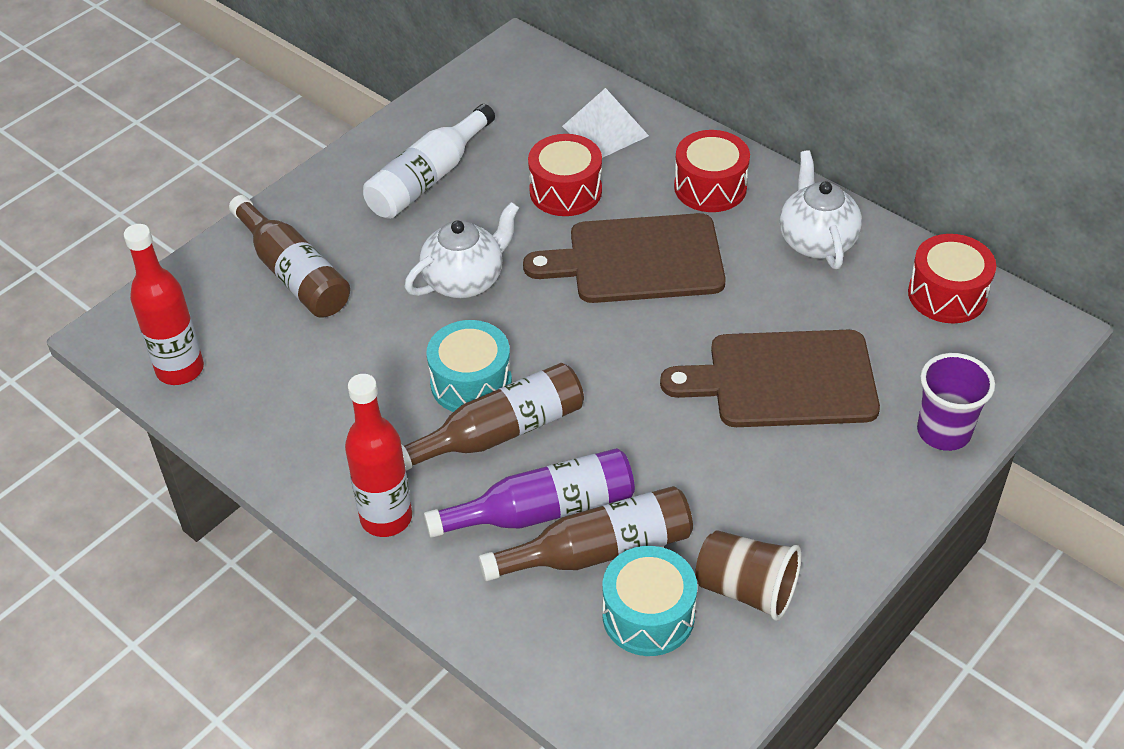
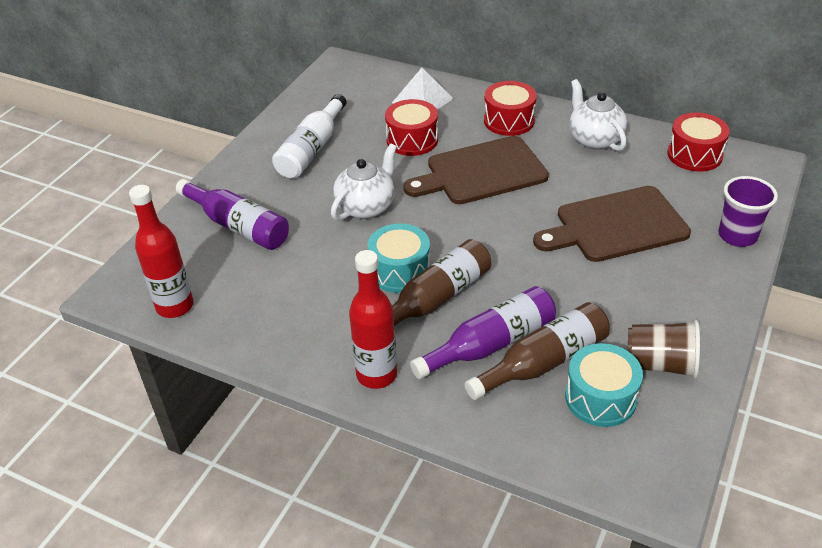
camera: 15 degrees left, 5 degrees down
brown bottle [229,195,350,318] -> purple bottle [176,179,289,250]

